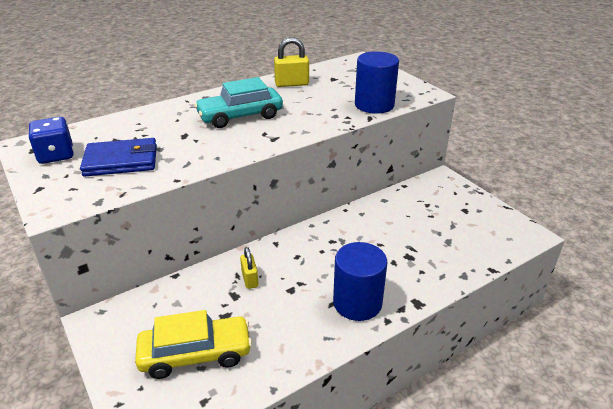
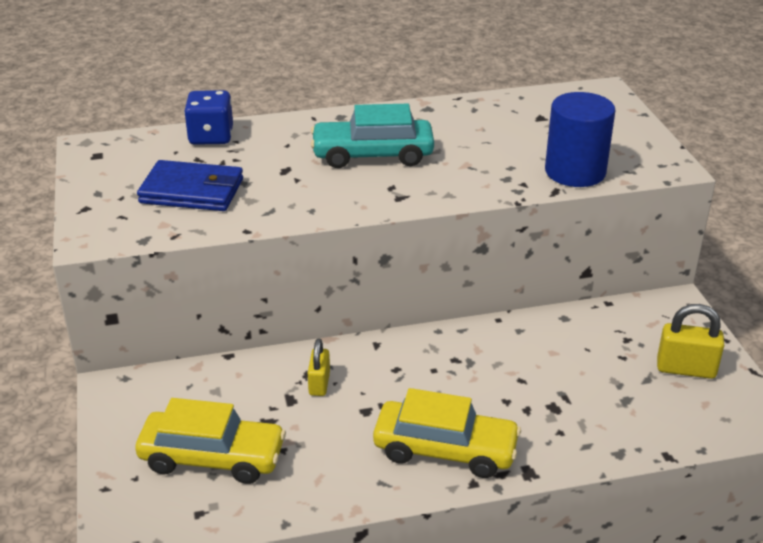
camera: 20 degrees right, 0 degrees up
blue dice [29,117,74,164] -> blue dice moved to [184,90,233,145]
yellow padlock [274,37,309,87] -> yellow padlock moved to [657,304,724,379]
blue cylinder [333,242,387,321] -> yellow car [373,388,521,478]

